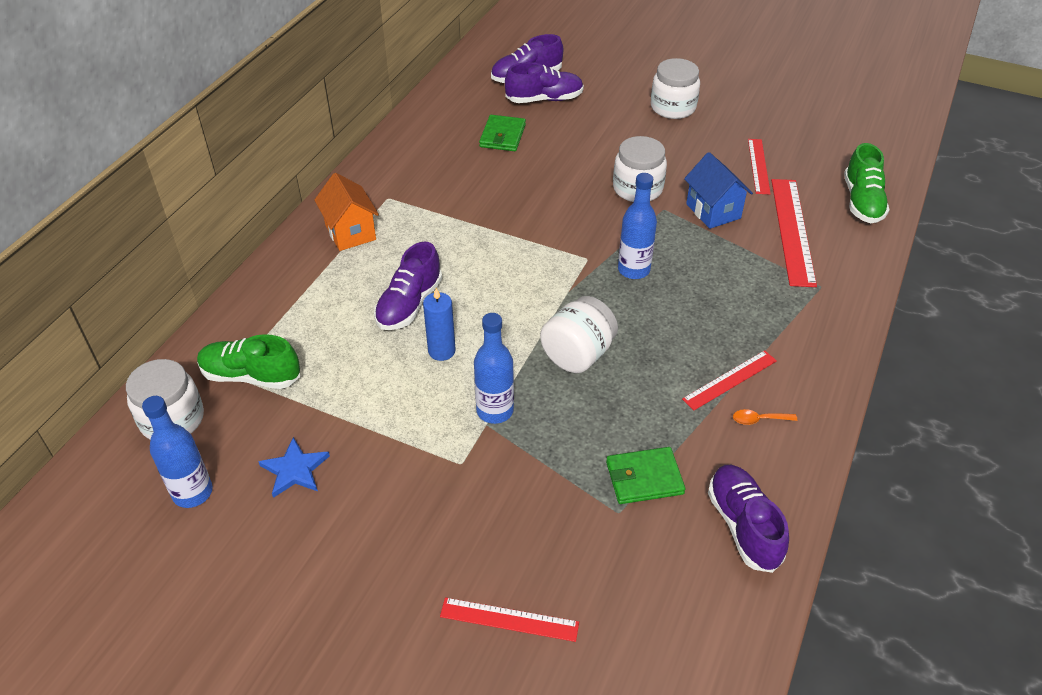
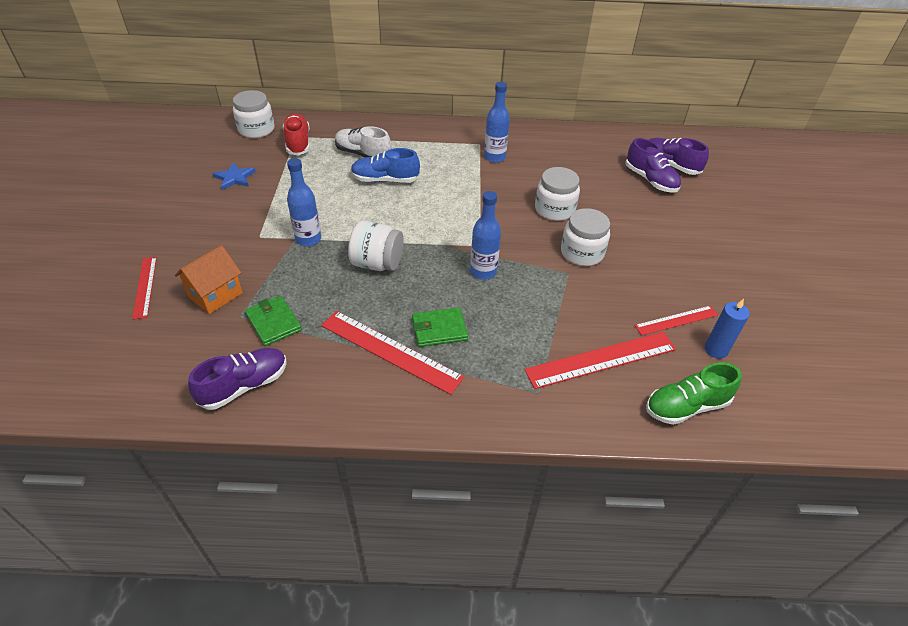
camera: 65 degrees right, 0 degrees up
blue bottle [142,396,213,508] -> blue bottle moved to [484,82,510,163]
green shoe [197,334,300,389] -> red shoe [283,113,310,156]
orange house [314,173,379,251] -> orange house moved to [175,245,243,314]
purple shoe [374,241,442,330] -> blue shoe [351,148,420,183]
blue candle [423,288,455,361] -> blue candle moved to [705,299,750,359]
green wallet [479,115,526,151] -> green wallet moved to [412,307,468,347]
white jar [651,58,700,119] -> white jar moved to [535,167,580,221]
red ruler [682,350,777,410] -> red ruler [321,311,464,395], size x1.68
blue house [684,152,753,229] -> none
orange spoon [733,409,797,425] -> none
none -> white shoe [335,126,392,157]

